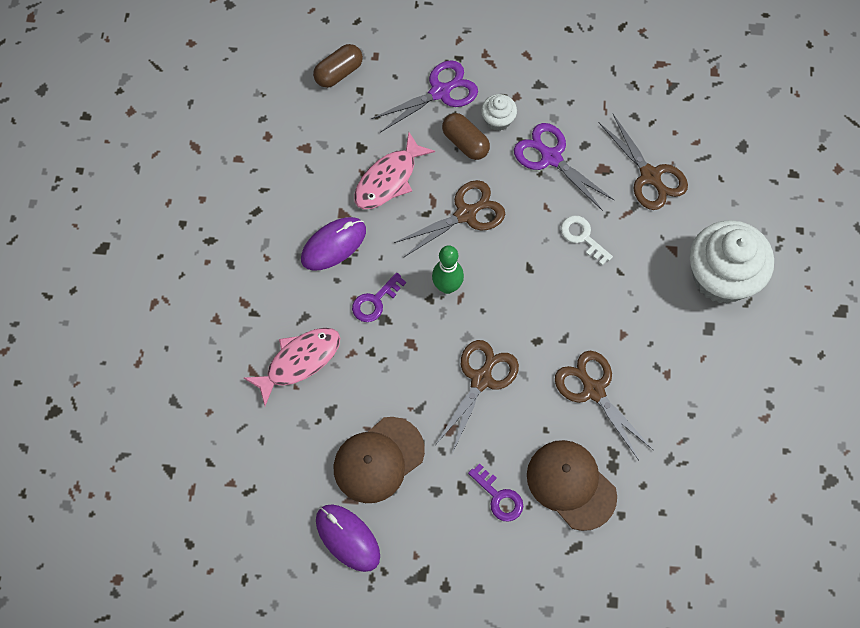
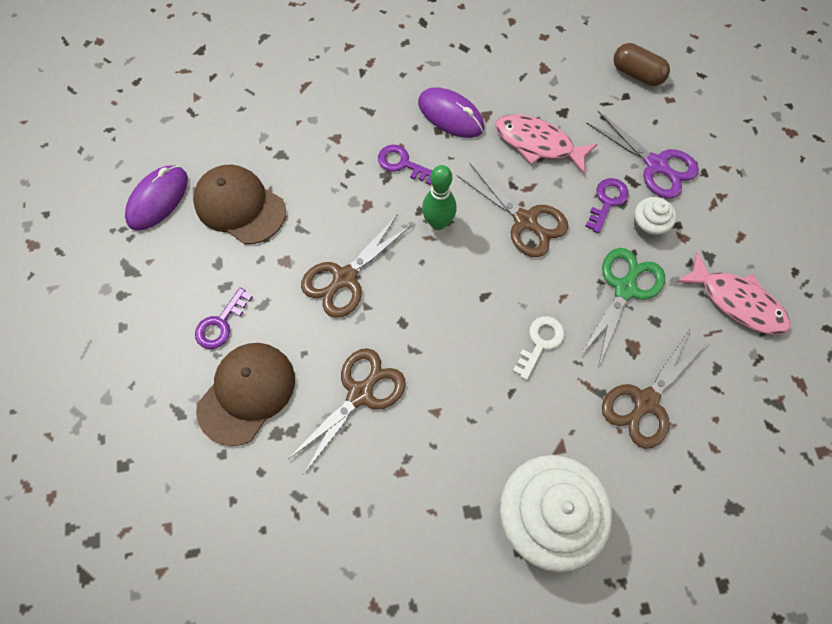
camera: 75 degrees right, 0 degrees up
pink fish [244,328,340,406] -> pink fish moved to [677,252,791,335]
brown scissors [436,340,519,454] -> brown scissors turned 120 degrees clockwise [301,214,412,318]
brown capsule [442,113,490,160] -> purple key [585,178,629,233]
purple scissors [514,123,615,211] -> green scissors [580,248,665,367]

